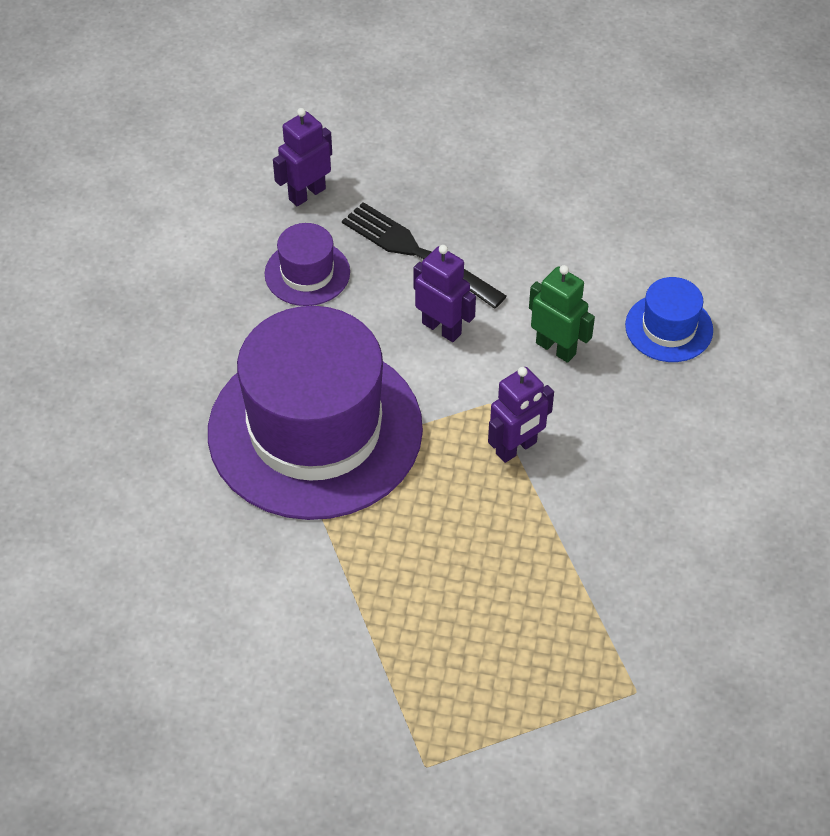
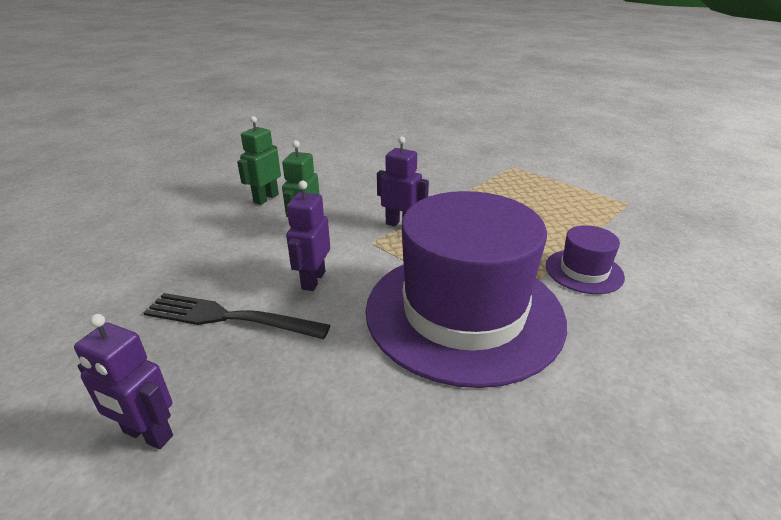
camera: 115 degrees left, 20 degrees down
purple hat [265,223,350,306] -> purple hat moved to [546,225,625,294]
black fork [342,202,507,308] -> black fork turned 90 degrees clockwise [144,293,330,339]
blue hat [625,277,713,362] -> green robot [237,116,281,205]

